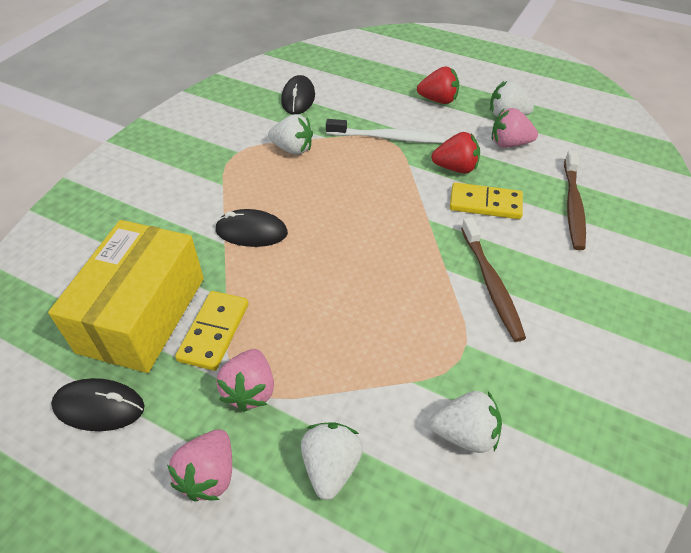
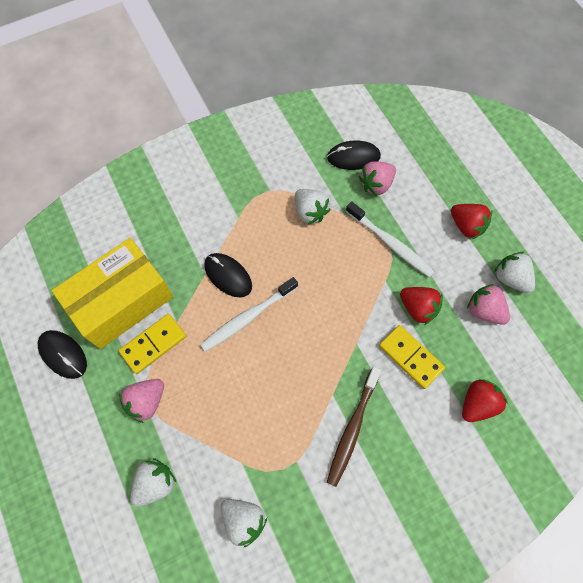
camera: 35 degrees right, 20 degrees up
pink strawberry [167,429,232,501] -> pink strawberry moved to [359,161,396,196]
black mouse [281,75,315,115] -> black mouse turned 45 degrees clockwise [327,141,381,170]
brown toothbrush [564,150,586,250] -> red strawberry [462,379,508,422]
none -> white toothbrush [200,277,298,352]

